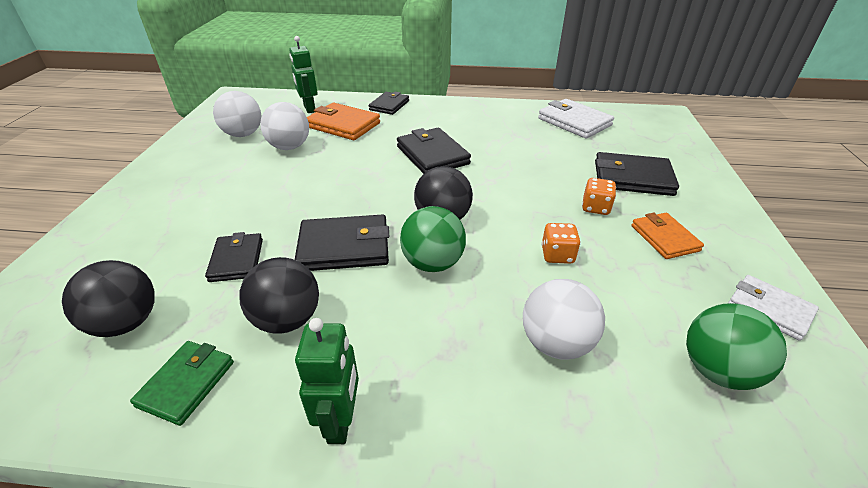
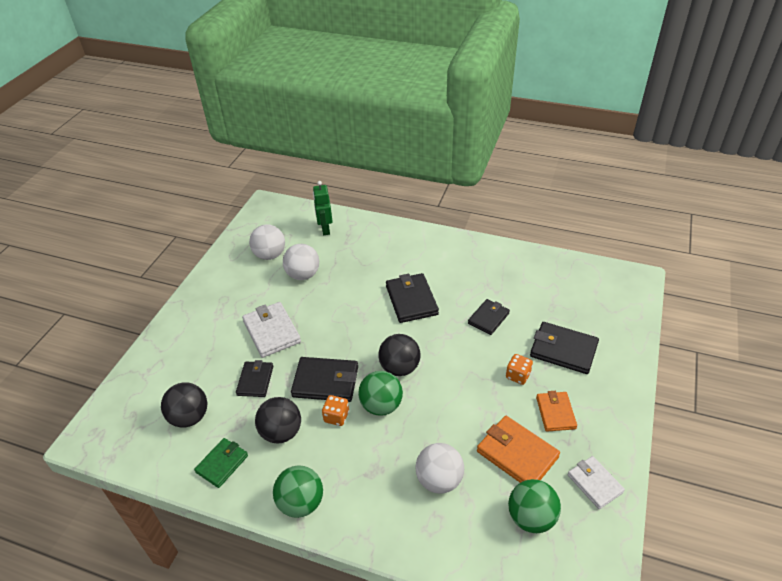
camera: 15 degrees right, 5 degrees up
green robot [295,318,359,444] -> green ball [273,465,323,518]
orange wallet [307,103,380,140] -> orange wallet moved to [477,416,560,483]
black wallet [369,92,409,115] -> black wallet moved to [468,299,510,335]
white wallet [538,99,614,138] -> white wallet moved to [242,302,301,358]
orange dice [541,223,581,264] -> orange dice moved to [322,395,349,426]

